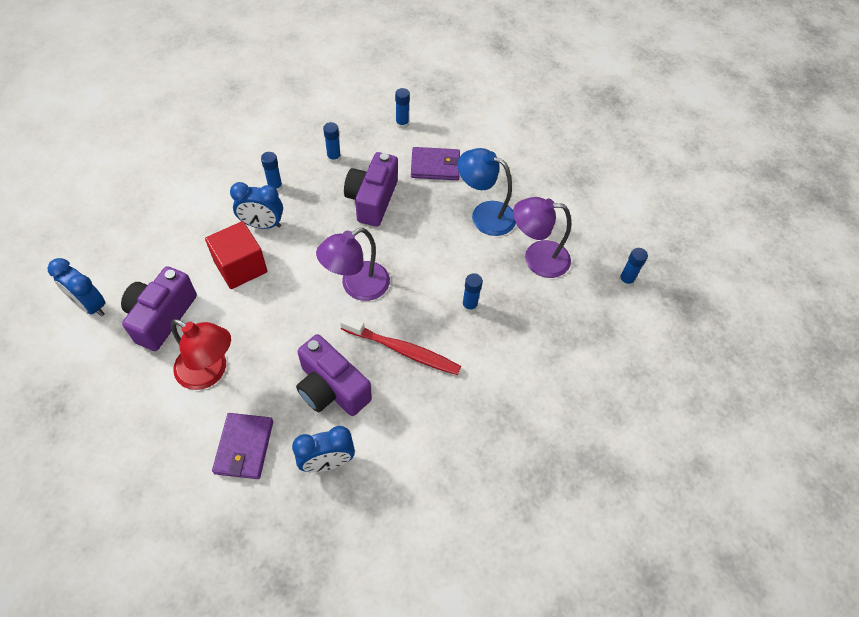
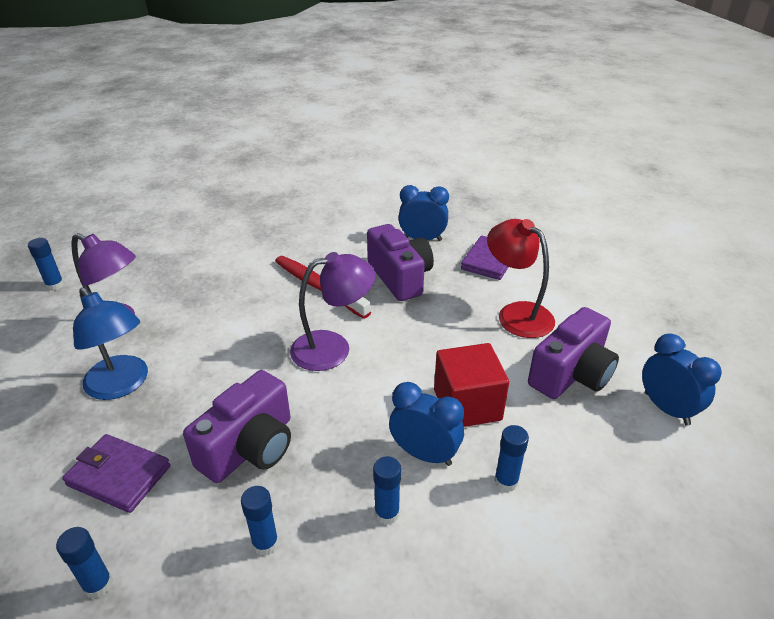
camera: 155 degrees left, 20 degrees down
blue glue stick [462,273,483,313] -> blue glue stick moved to [494,425,529,492]

